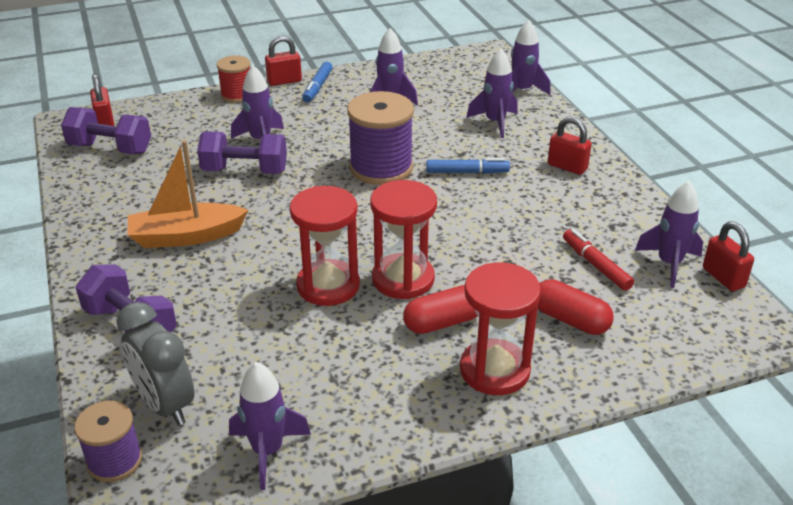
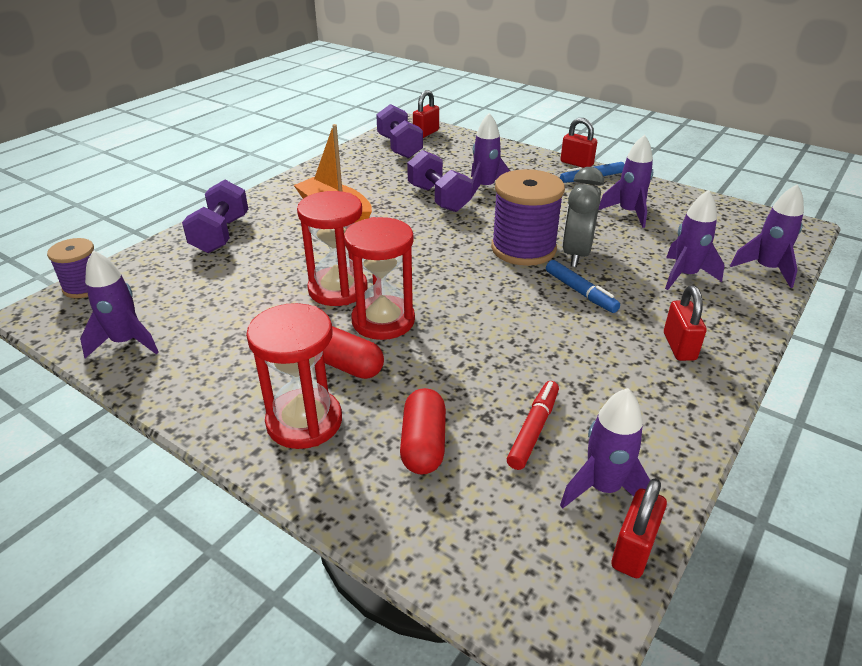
camera: 55 degrees right, 0 degrees up
grey clock [117,302,194,426] -> grey clock moved to [562,167,604,267]
red spool [217,55,250,103] -> none

